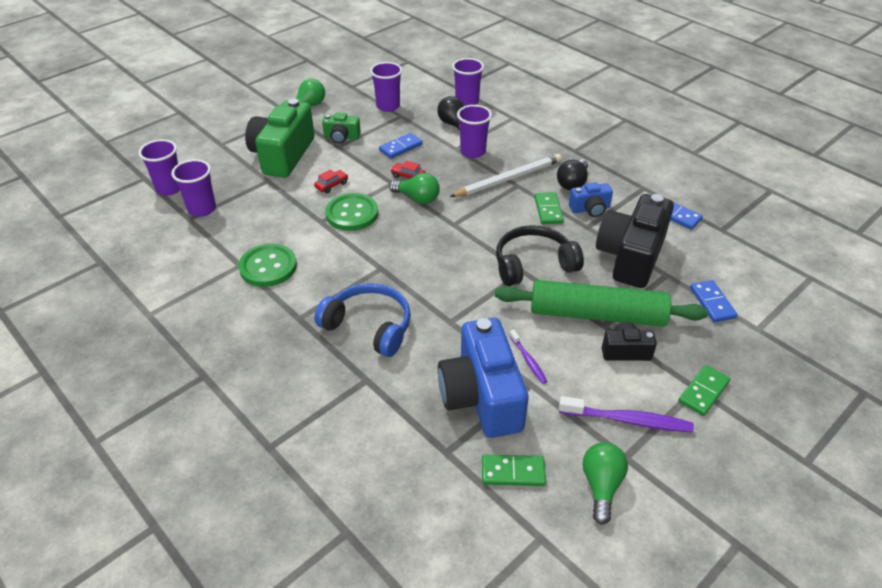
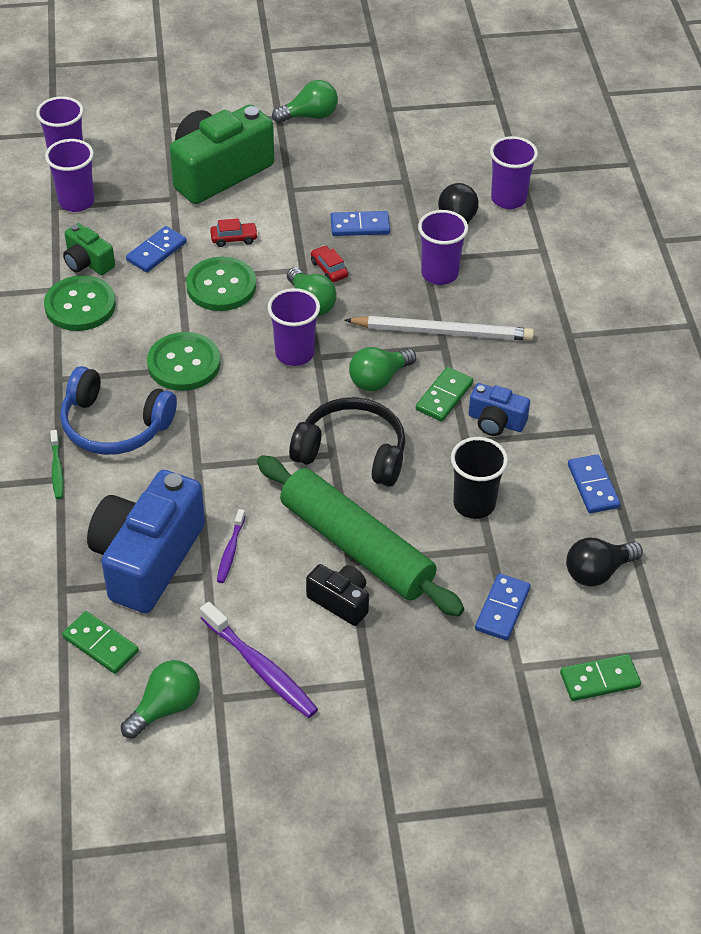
camera: 35 degrees right, 5 degrees up
blue headphones [314,283,411,357] -> blue headphones turned 135 degrees clockwise [60,366,177,455]
green camera [322,112,361,144] -> green camera moved to [63,223,115,275]
purple cup [370,62,402,112] -> purple cup moved to [267,288,320,366]
black light bulb [557,159,588,190] -> black light bulb moved to [566,537,643,586]
black camera [596,194,674,288] -> black cup [451,437,508,519]
green domino [678,365,730,416] -> green domino moved to [560,654,641,701]
none -> green toothbrush [50,430,64,499]
none -> blue domino [126,226,187,272]
none -> green button [147,332,221,391]
none -> green light bulb [349,347,416,391]

